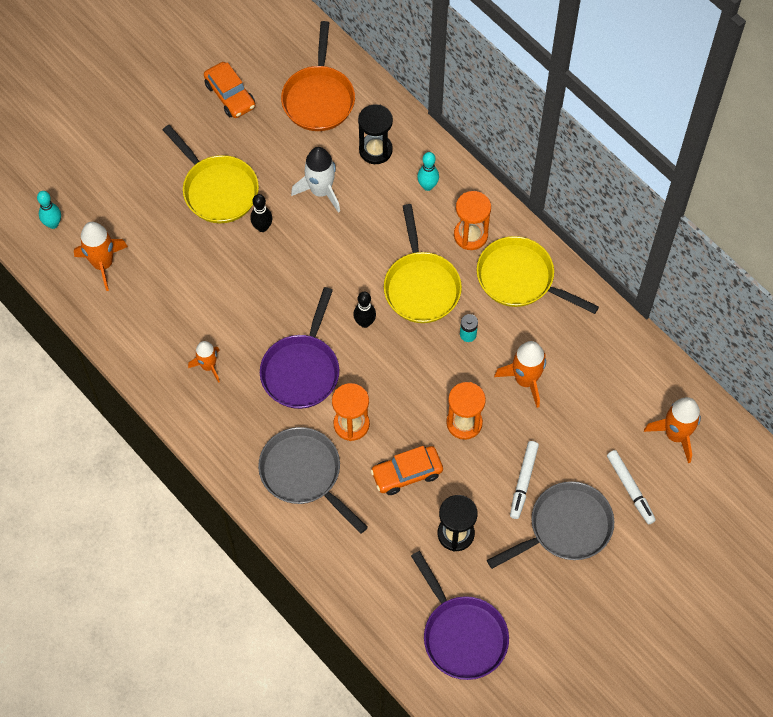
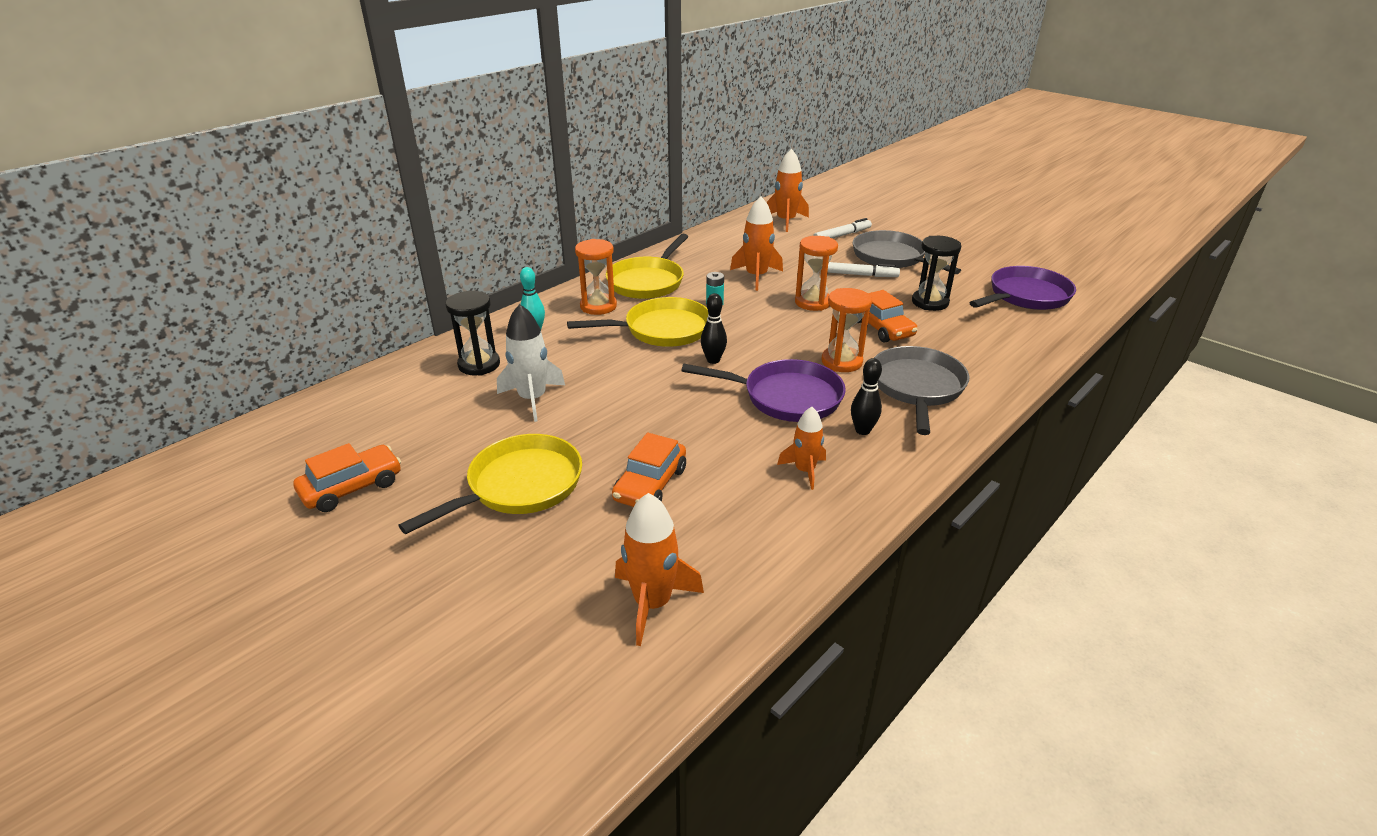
camera: 95 degrees left, 30 degrees down
turquoise bowling pin [37,191,61,229] -> none
black bowling pin [250,194,272,232] -> black bowling pin moved to [851,358,882,435]
grey pan [258,427,368,534] -> grey pan turned 150 degrees clockwise [874,346,969,435]
orange pan [281,21,355,131] -> none
none -> orange car [612,433,686,507]

